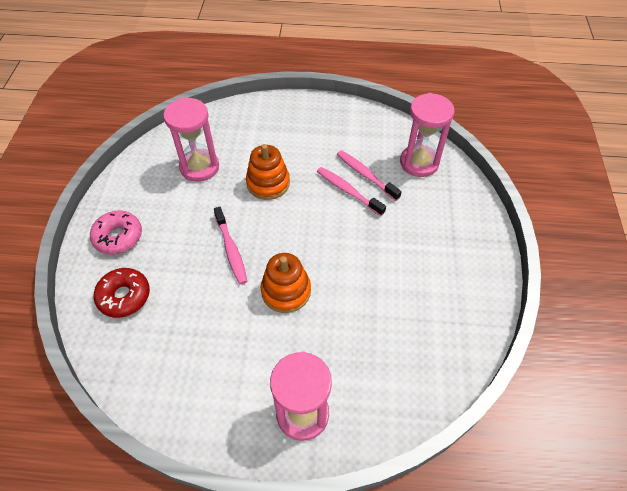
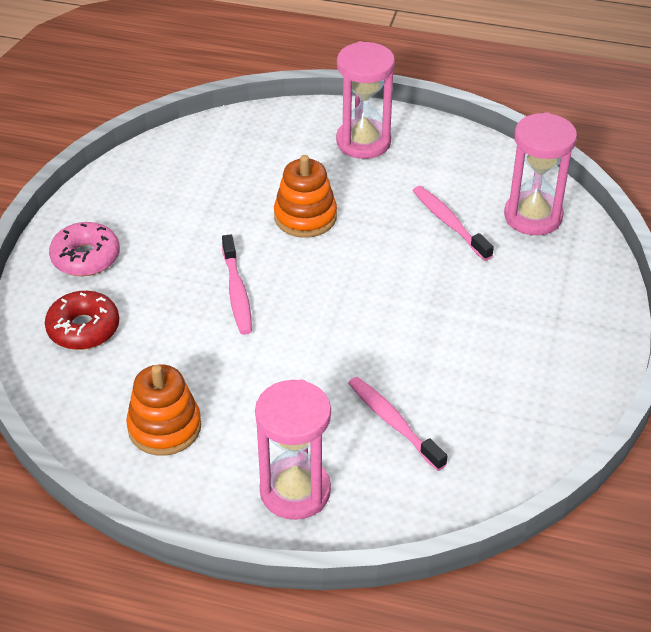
camera: 10 degrees right, 10 degrees down
pink hourglass [163,98,219,182] -> pink hourglass moved to [336,41,395,159]
orange stacking toy [261,253,311,313] -> orange stacking toy moved to [126,364,201,456]
pink toothbrush [317,167,386,216] -> pink toothbrush moved to [348,377,447,471]

